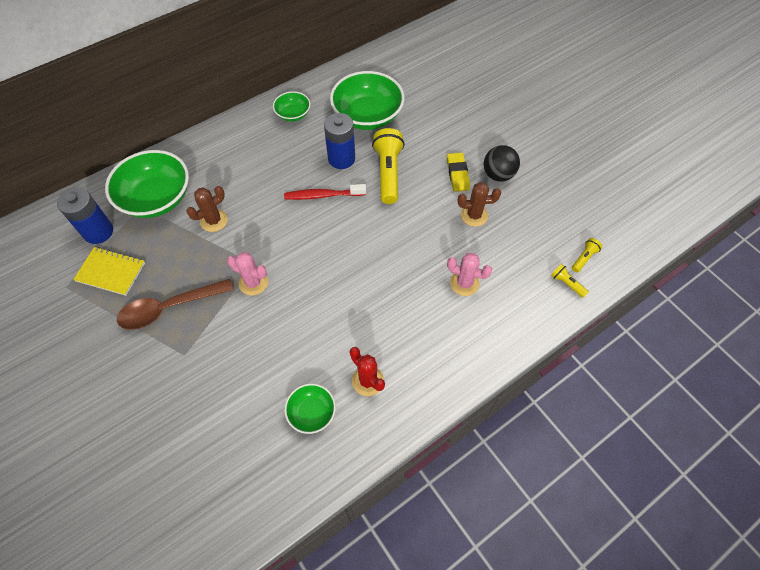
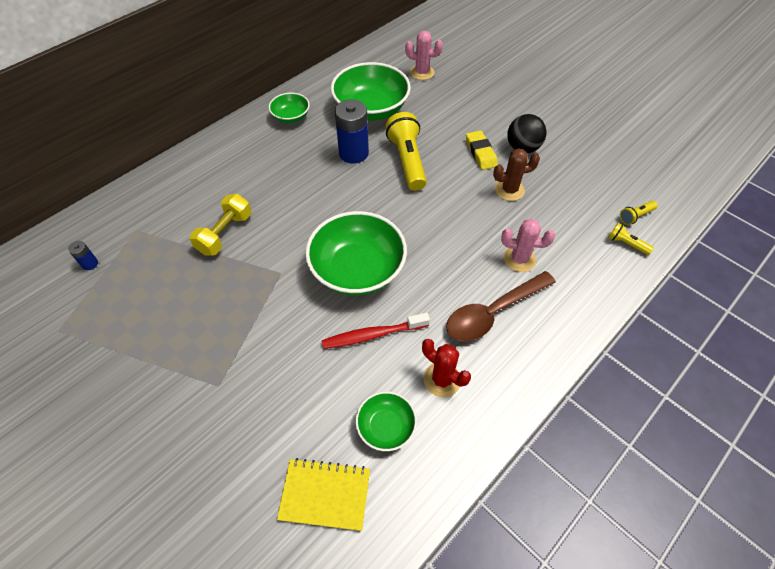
camera: 10 degrees left, 5 degrees down
blue battery [57,187,113,244] -> blue battery [68,241,98,270], size x0.45
yellow notebook [73,247,145,296] -> yellow notebook moved to [277,458,370,531]
green bowl [105,150,189,218] -> green bowl moved to [305,211,407,295]
brown spoon [117,279,234,330] -> brown spoon moved to [446,271,556,342]
brown cactus [186,186,228,232] -> yellow dumbbell [189,194,251,256]
pink cactus [227,252,268,296] -> pink cactus moved to [405,31,443,80]
red toothbrush [284,184,366,200] -> red toothbrush moved to [322,313,430,349]
yellow flashlight [572,238,602,272] -> yellow flashlight turned 150 degrees counterclockwise [620,201,658,225]

